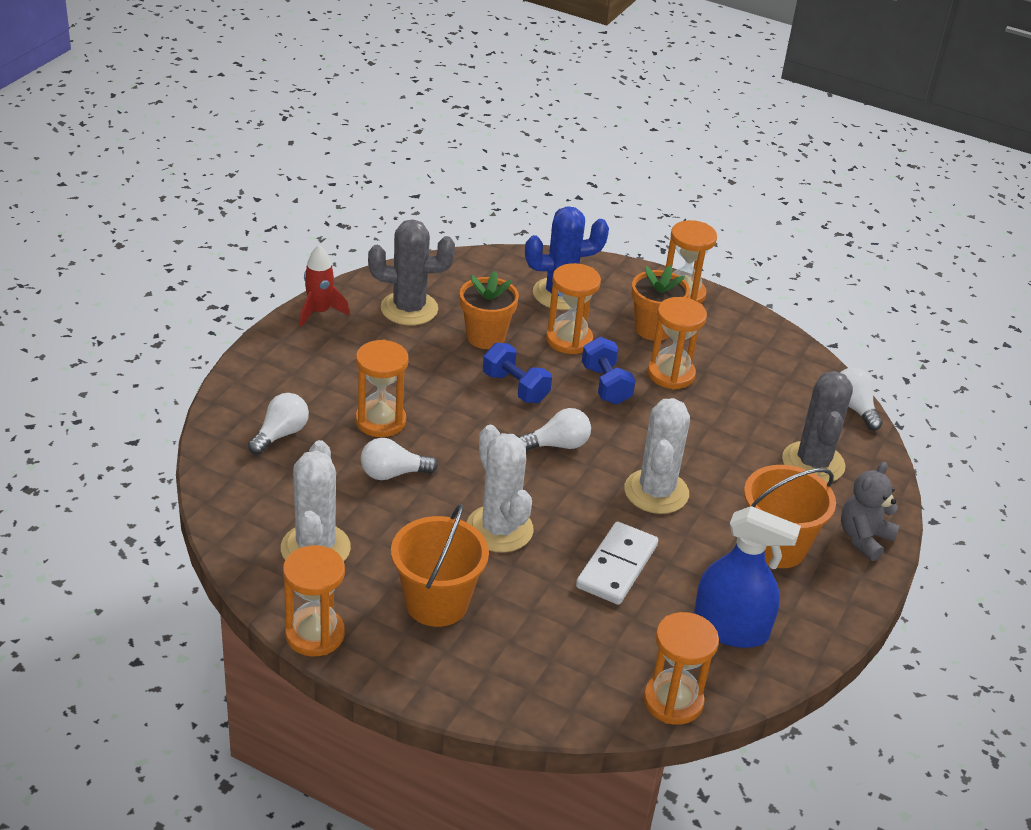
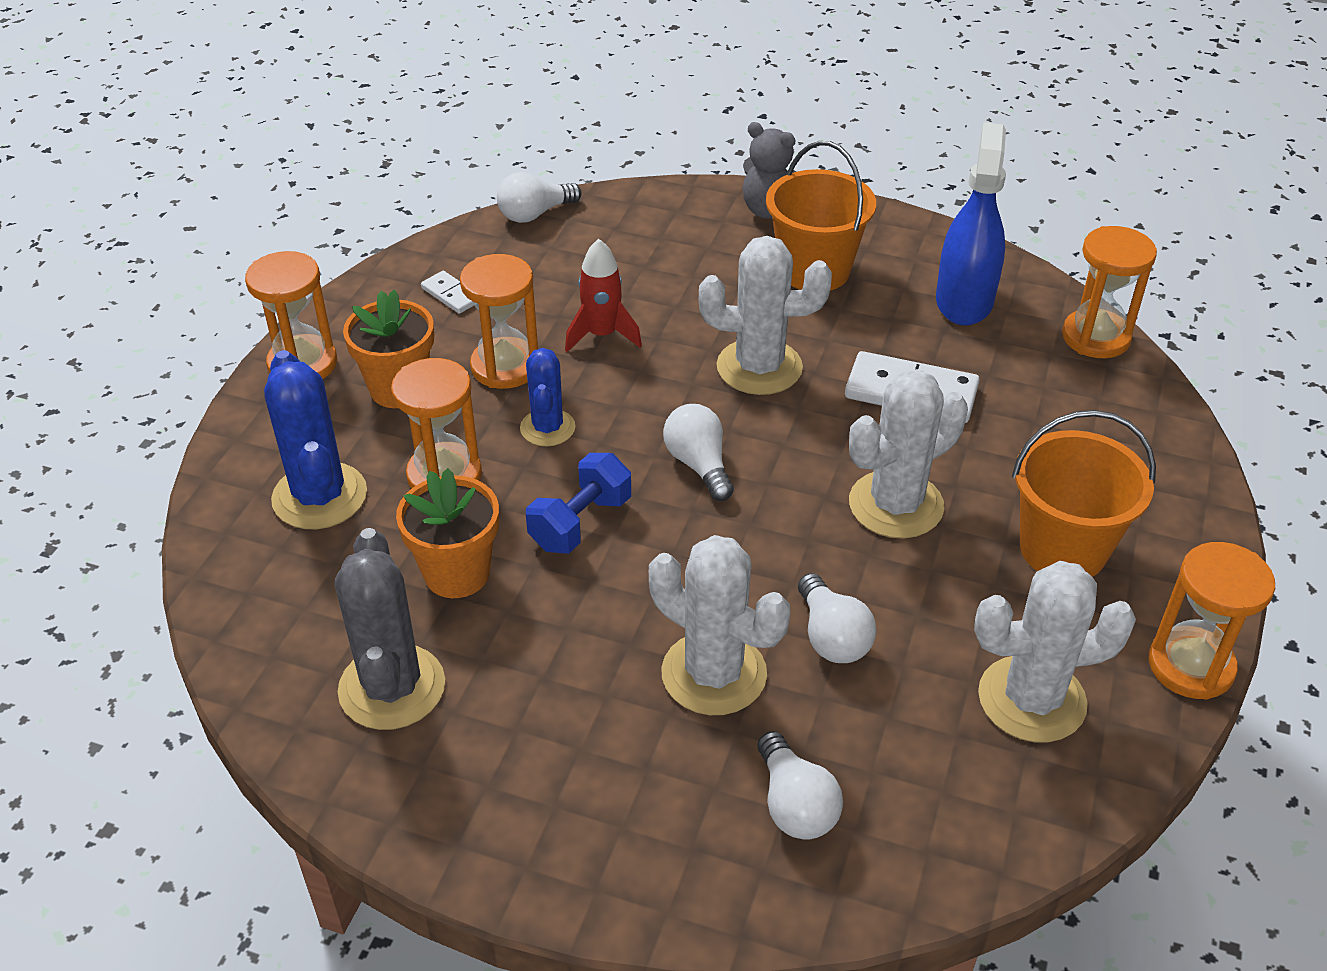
camera: 95 degrees left, 5 degrees up
white light bulb [248,393,309,455] -> white light bulb turned 135 degrees counterclockwise [757,731,843,840]
red rocket [300,245,350,327] -> red rocket moved to [565,239,642,352]
orange hourglass [355,340,409,437] -> white cactus [649,535,790,715]
blue dumbbell [582,337,635,405] -> blue cactus [520,348,575,446]
grey cactus [782,371,853,483] -> none
none -> white domino [421,271,474,314]

